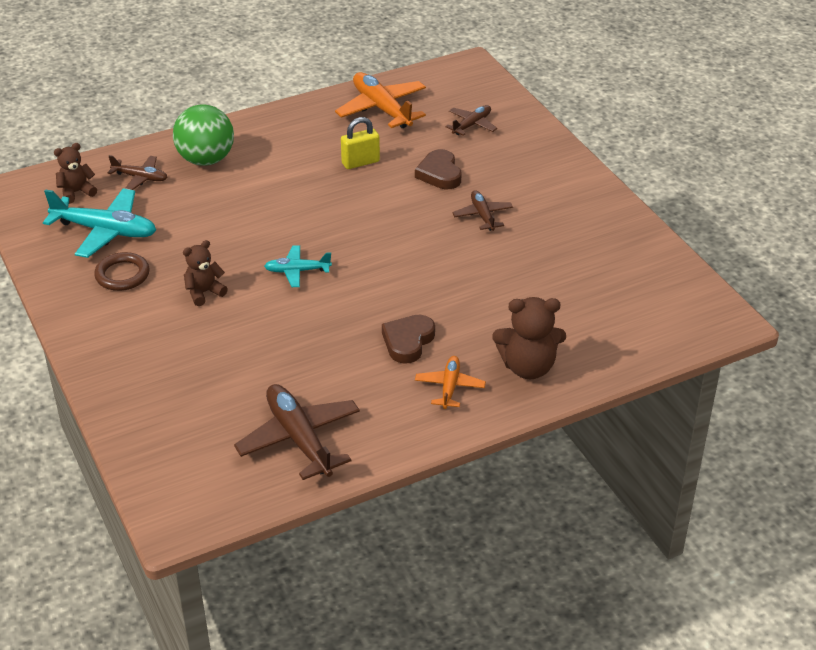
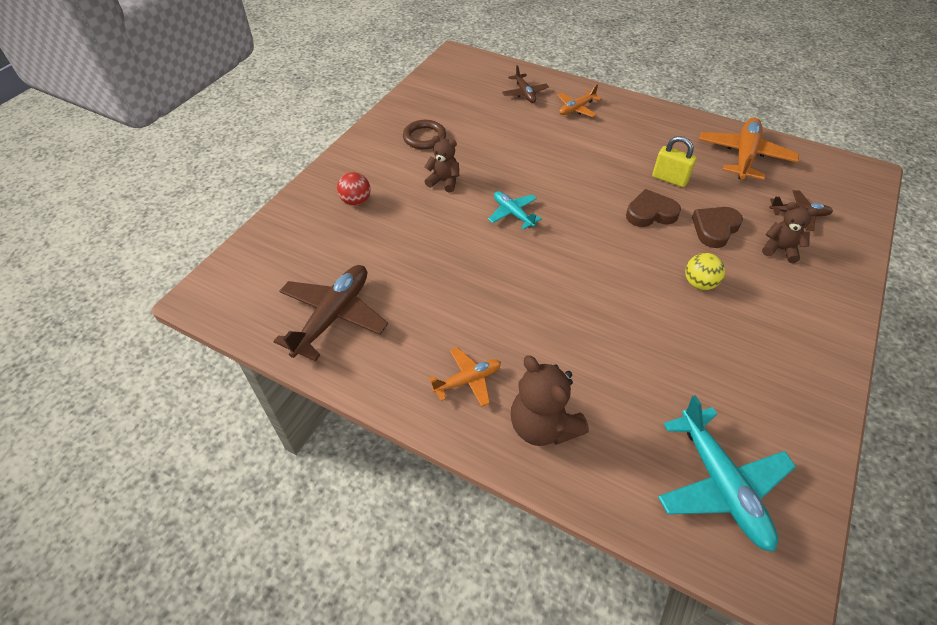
camera: 55 degrees right, 10 degrees up
turquoise plane [43,188,156,258] -> turquoise plane moved to [658,395,796,552]
brown teddy bear [54,143,97,204] -> brown teddy bear moved to [762,202,818,263]
green ball [173,104,234,166] -> orange plane [558,84,602,117]
brown heart [382,315,435,364] -> brown heart moved to [626,189,681,227]
brown plane [452,190,513,231] -> yellow ball [685,253,725,290]
none -> red ball [337,172,370,206]

